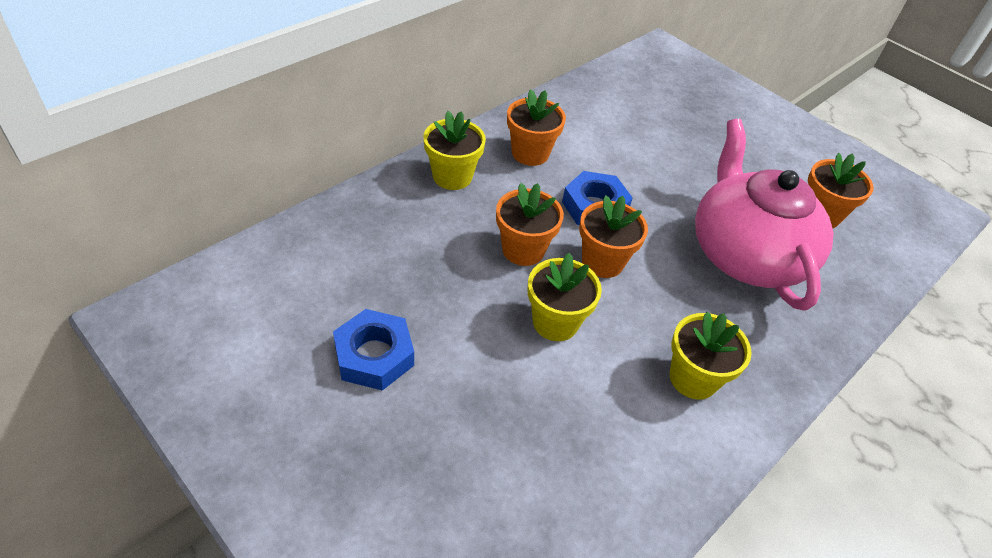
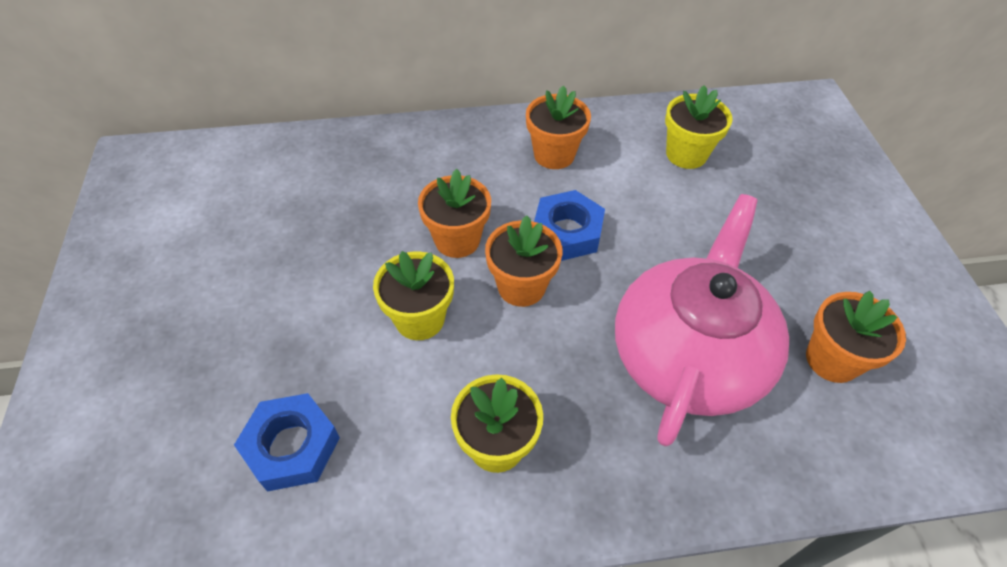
camera: 40 degrees right, 5 degrees up
blue nut [333,309,414,391] -> blue nut moved to [234,393,340,492]
yellow flower pot [423,111,486,190] -> yellow flower pot moved to [665,85,733,169]

